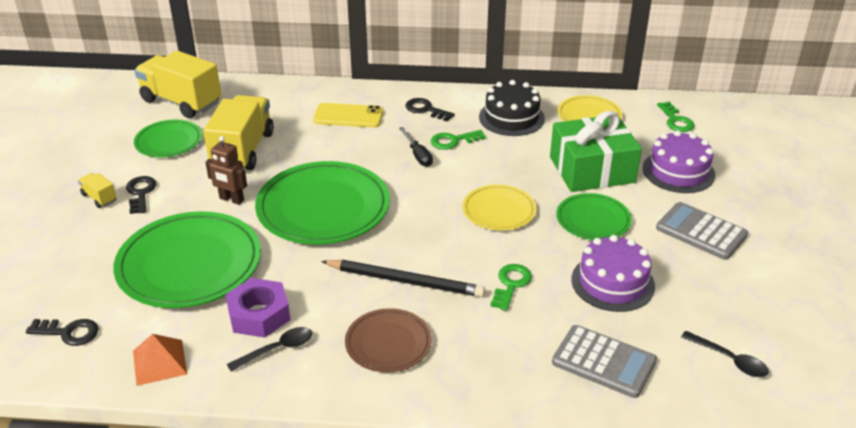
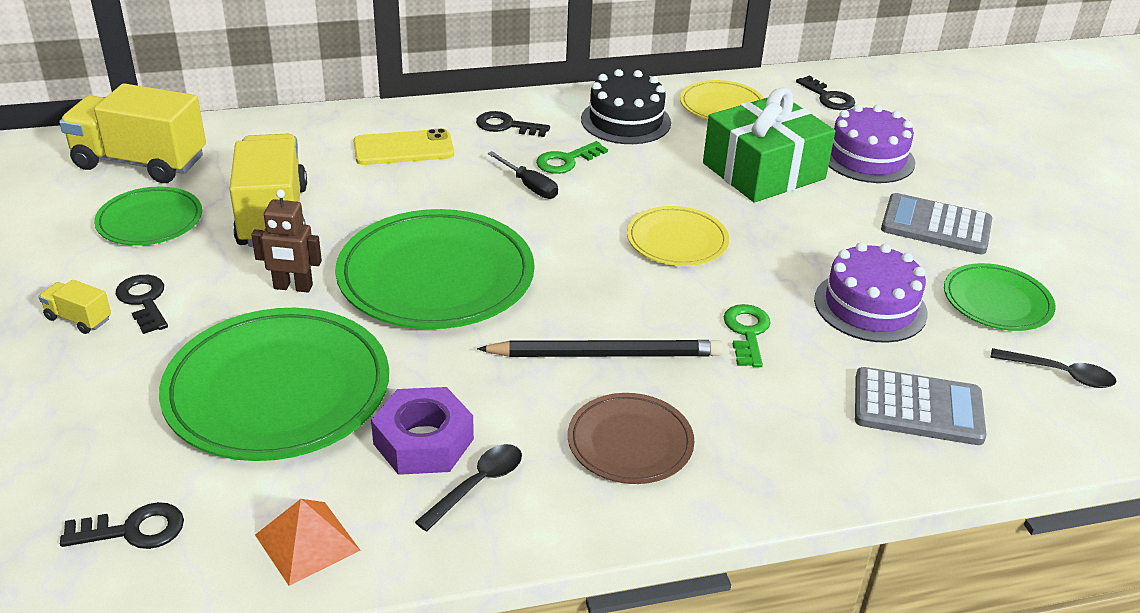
camera: 20 degrees left, 0 degrees up
green plate [556,193,632,240] -> green plate moved to [944,263,1055,331]
green key [657,102,694,132] -> black key [796,76,855,110]

